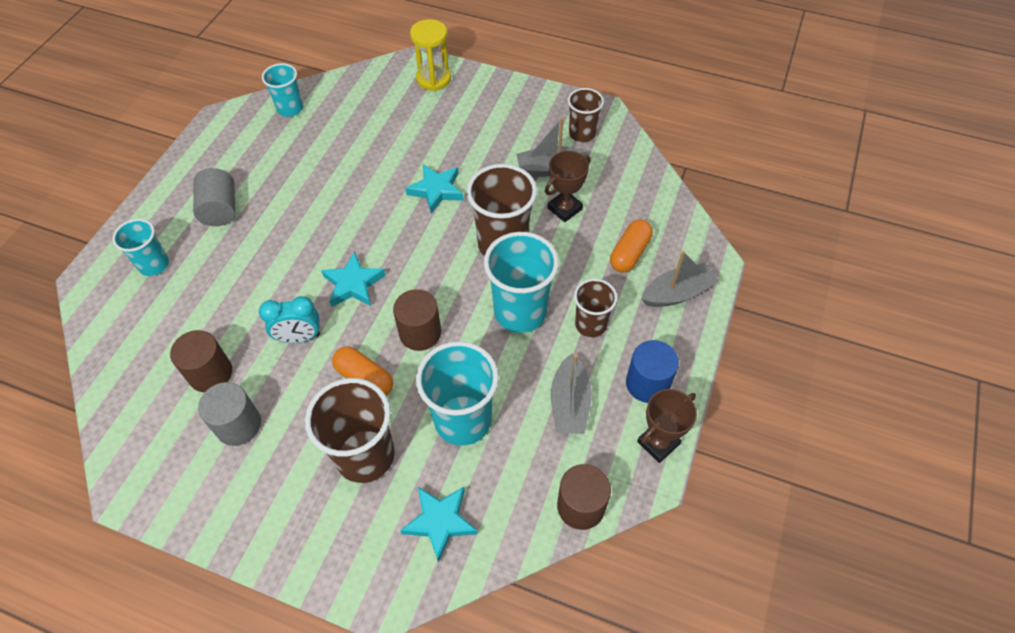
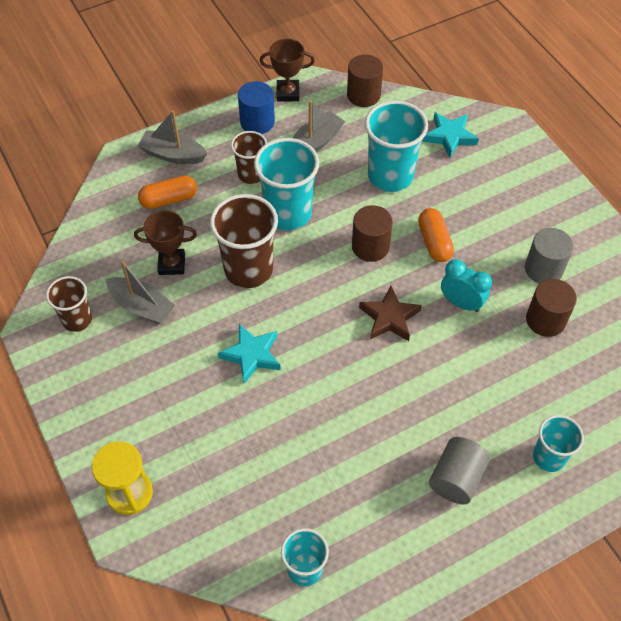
camera: 140 degrees left, 0 degrees up
brown cup [305,378,395,483] -> none
turquoise star [321,251,386,307] -> brown star [359,286,422,341]

